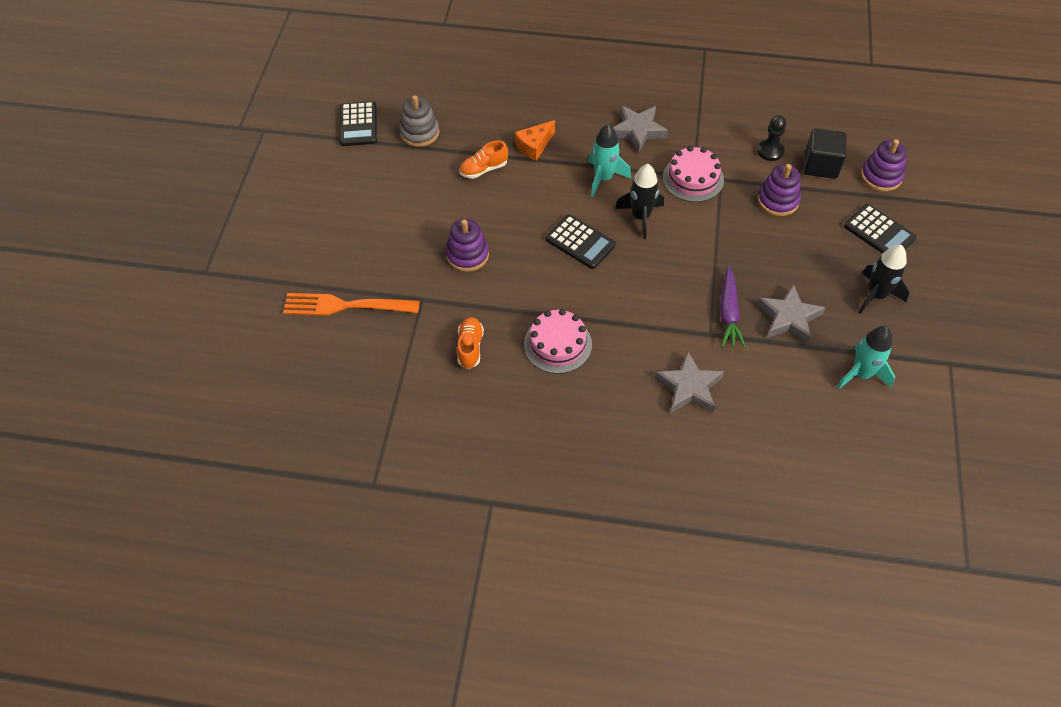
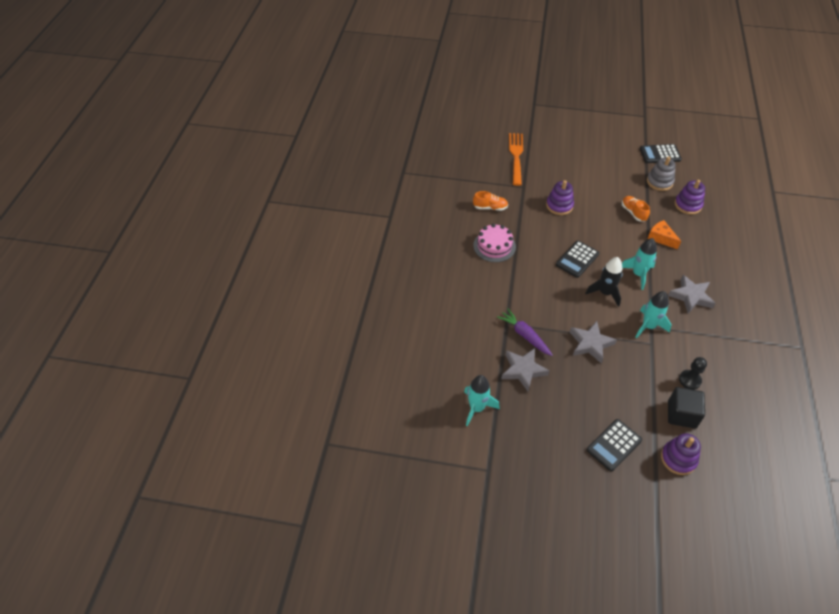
camera: 90 degrees right, 5 degrees down
grey star [654,351,724,413] -> grey star moved to [570,321,617,364]
pink cake [663,146,724,202] -> turquoise rocket [635,291,672,338]
purple carrot [720,266,746,348] -> purple carrot turned 45 degrees clockwise [497,309,553,356]
purple stacking toy [758,164,801,216] -> purple stacking toy moved to [675,180,705,215]
black rocket [858,245,909,314] -> none

